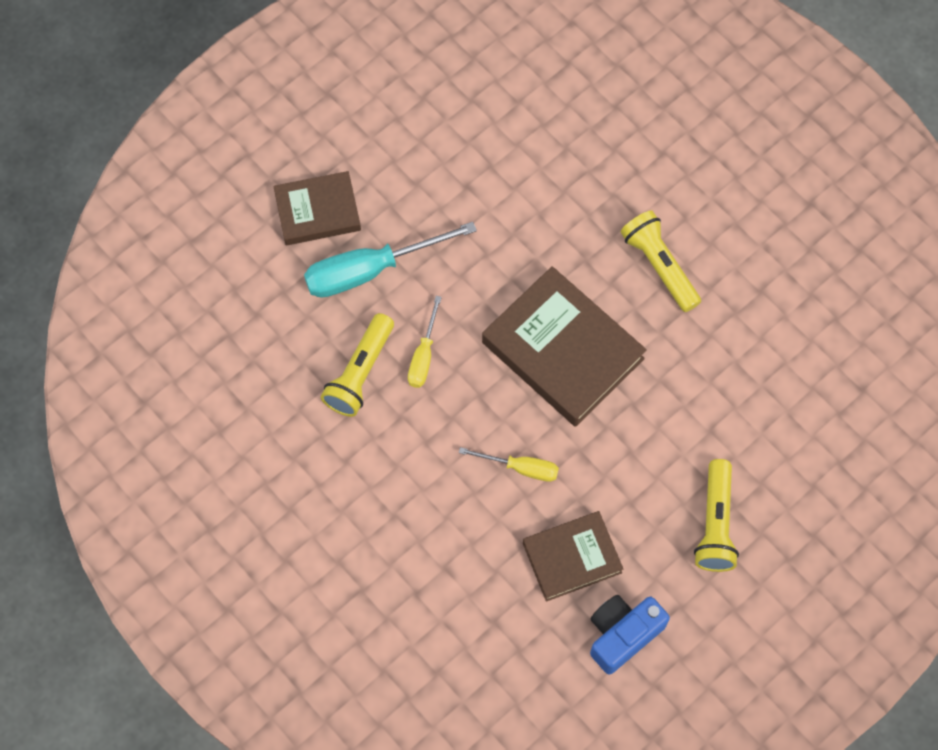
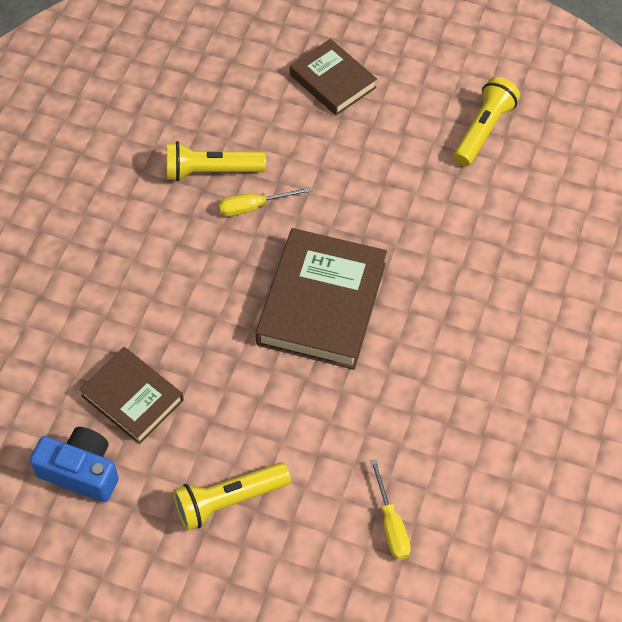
camera: 60 degrees right, 10 degrees down
turquoise screwdriver [304,222,477,298] -> none
yellow screwdriver [459,447,559,482] -> yellow screwdriver moved to [370,459,411,560]
yellow flashlight [621,210,701,312] -> yellow flashlight moved to [453,77,520,166]

